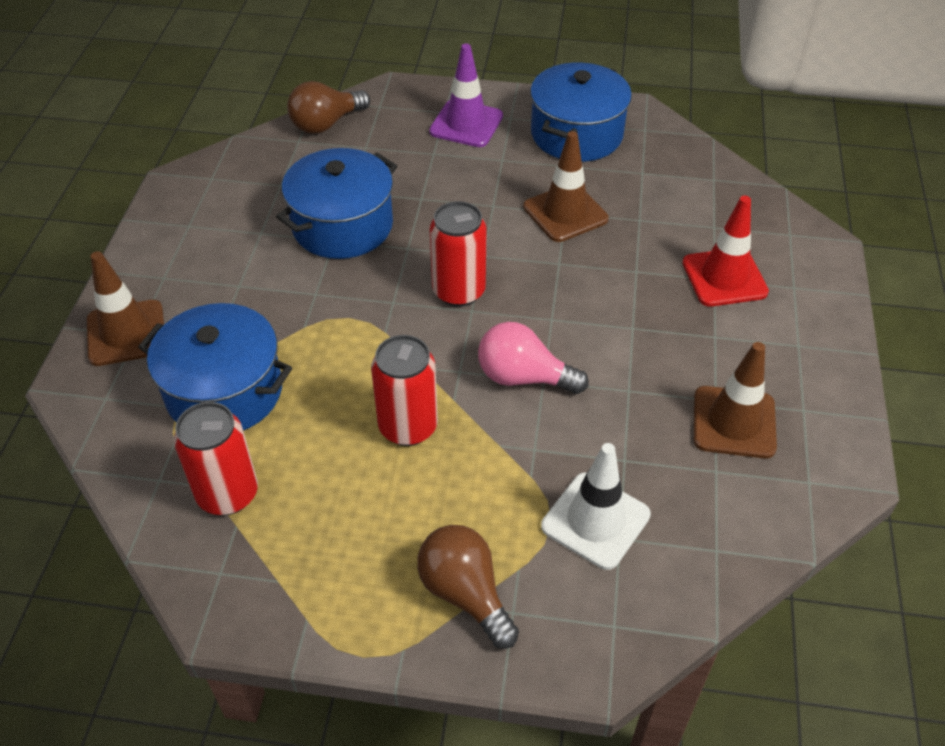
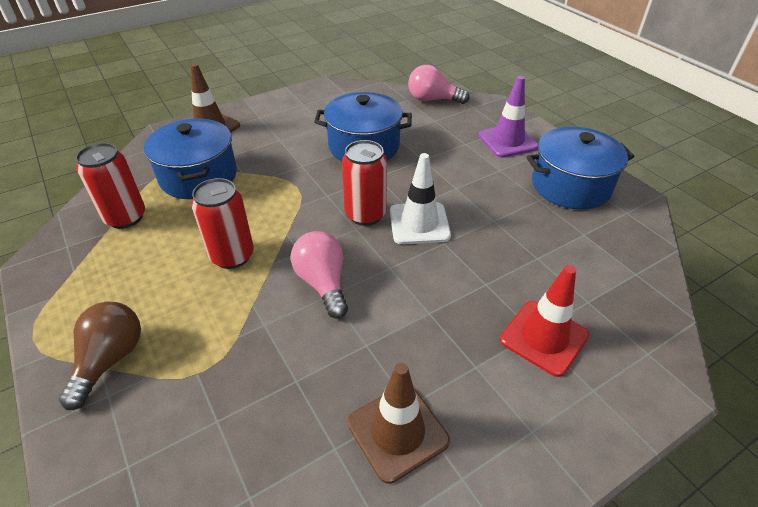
camera: 50 degrees right, 5 degrees down
brown light bulb [287,81,370,134] -> pink light bulb [408,65,469,104]
brown traffic cone [523,131,608,242] -> none
white traffic cone [541,443,651,570] -> white traffic cone moved to [390,153,451,244]

